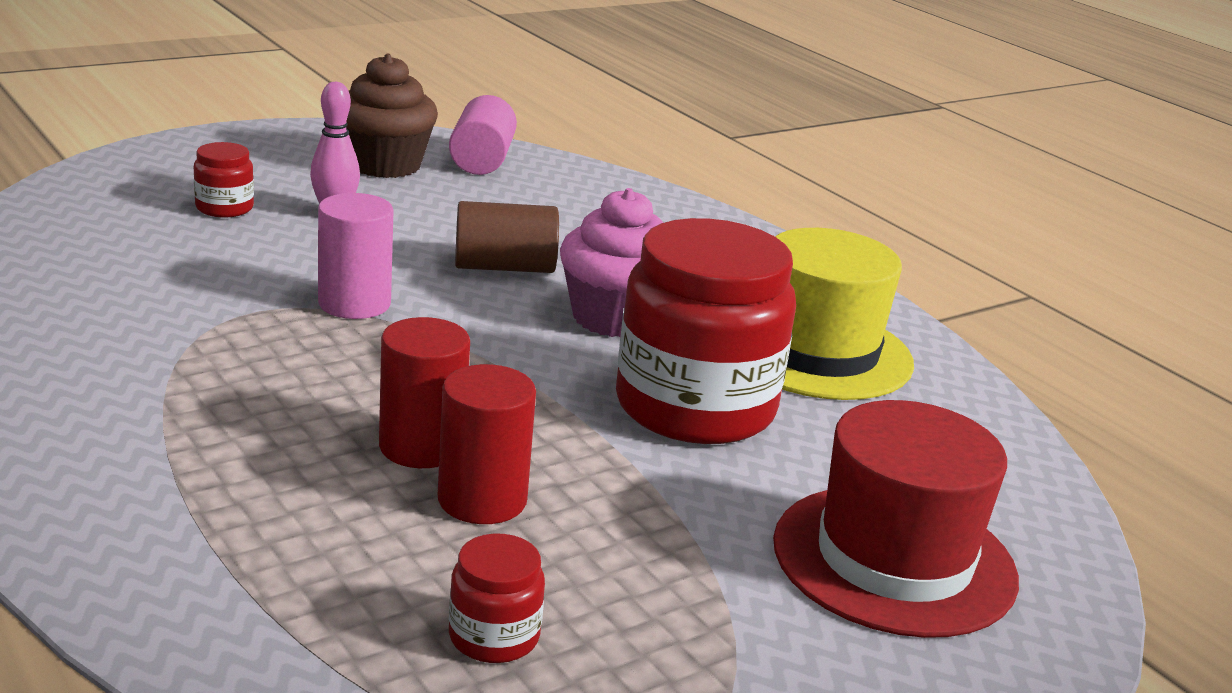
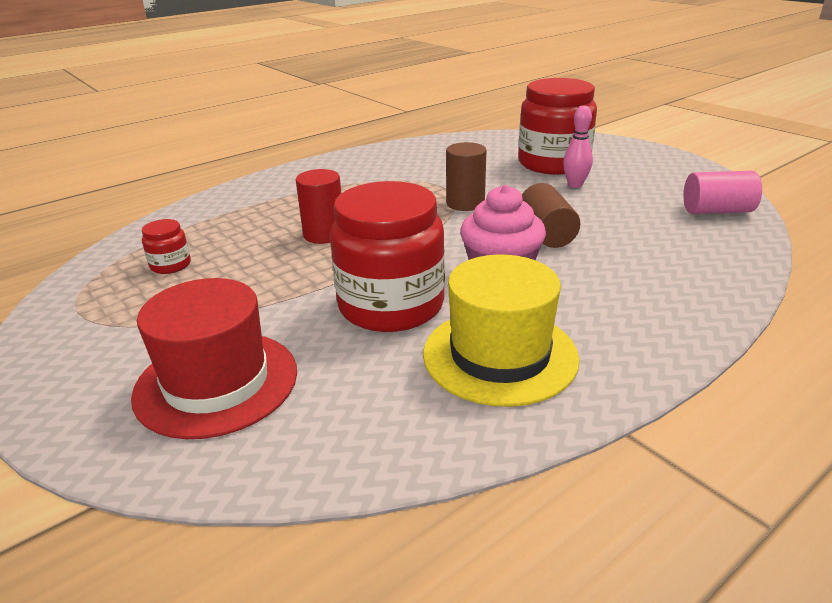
camera: 90 degrees right, 5 degrees up
red jar [194,142,254,217] -> red jar [518,78,597,175], size x2.35
pink cylinder [318,193,394,319] -> brown cylinder [446,142,487,211]
brown cupcake [346,54,438,178] -> none
red cylinder [438,364,536,524] -> none

